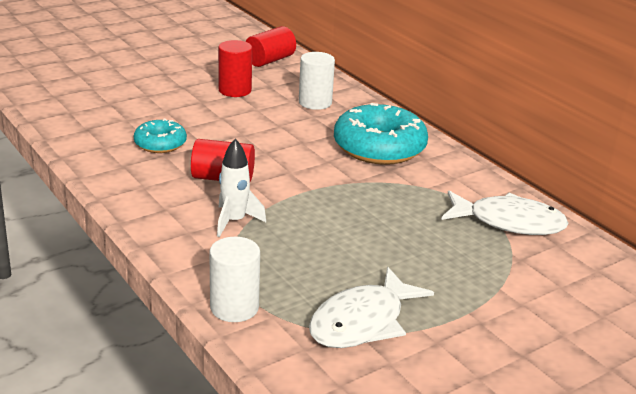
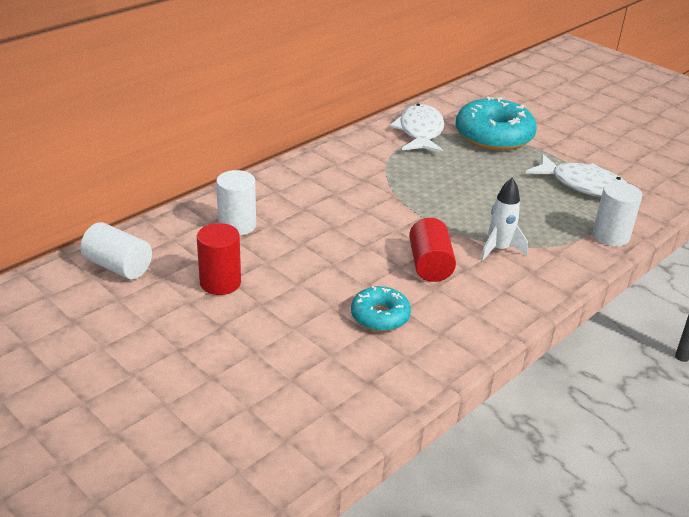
camera: 100 degrees left, 5 degrees up
red cylinder [245,26,296,67] -> white cylinder [81,222,152,280]
turquoise donut [334,103,428,165] -> turquoise donut moved to [456,97,537,151]

